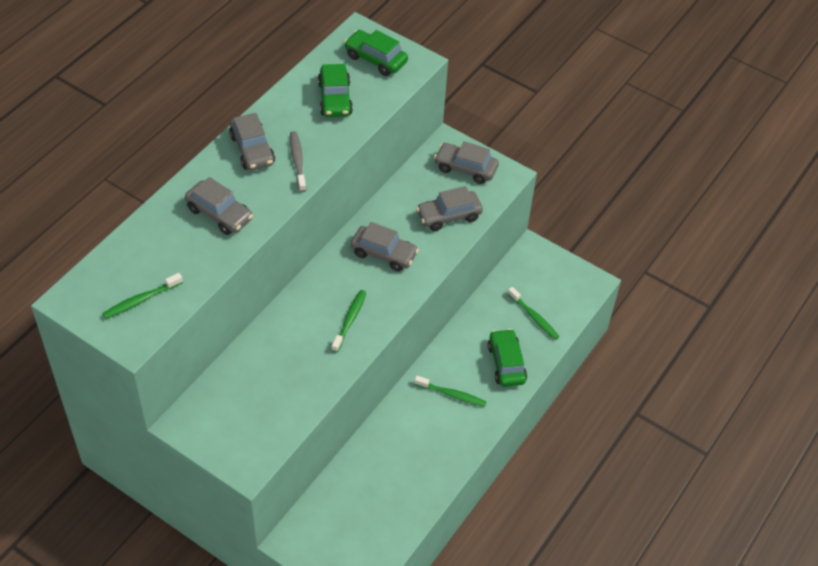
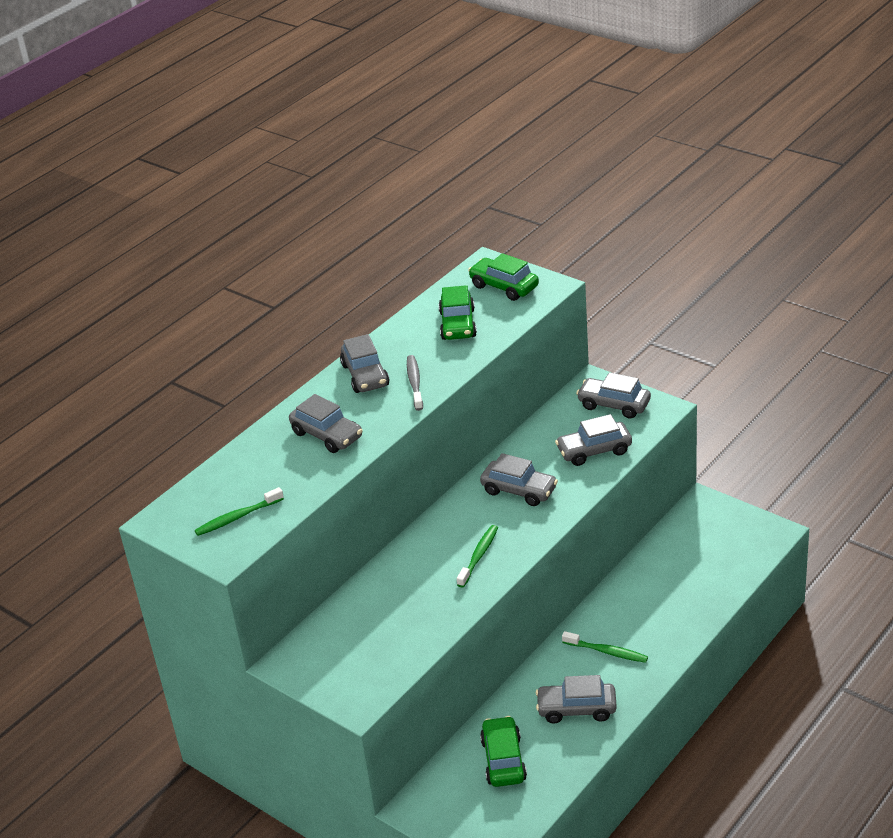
camera: 10 degrees right, 15 degrees down
green car [488,329,527,387] -> green car moved to [480,716,527,787]
green toothbrush [508,287,559,340] -> none
none -> grey car [536,675,617,724]

